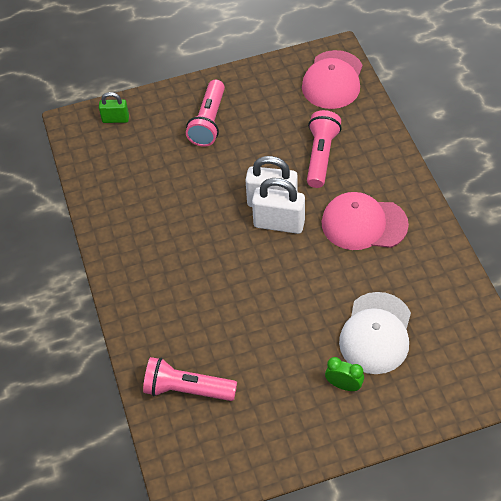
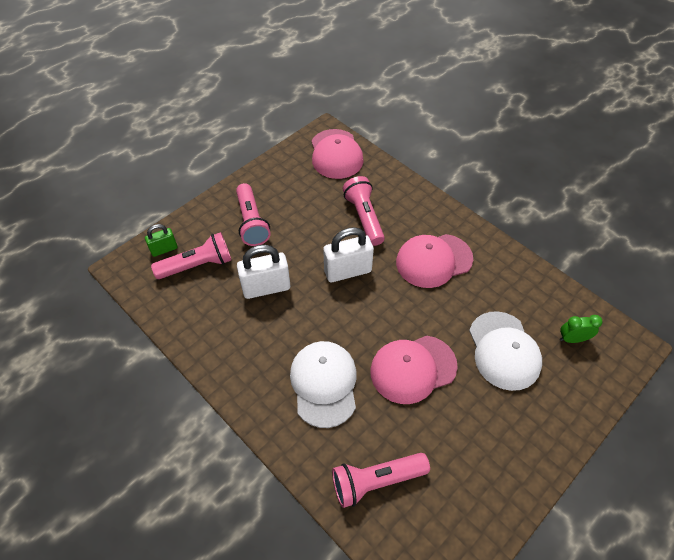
camera: 30 degrees left, 0 degrees up
white padlock [252,178,305,234] -> white padlock moved to [237,245,290,299]
green clock [325,357,364,391] -> green clock moved to [560,315,602,343]
none -> pink flashlight [151,232,231,279]
none -> white cap [290,341,357,428]
none -> pink cap [371,336,458,404]

